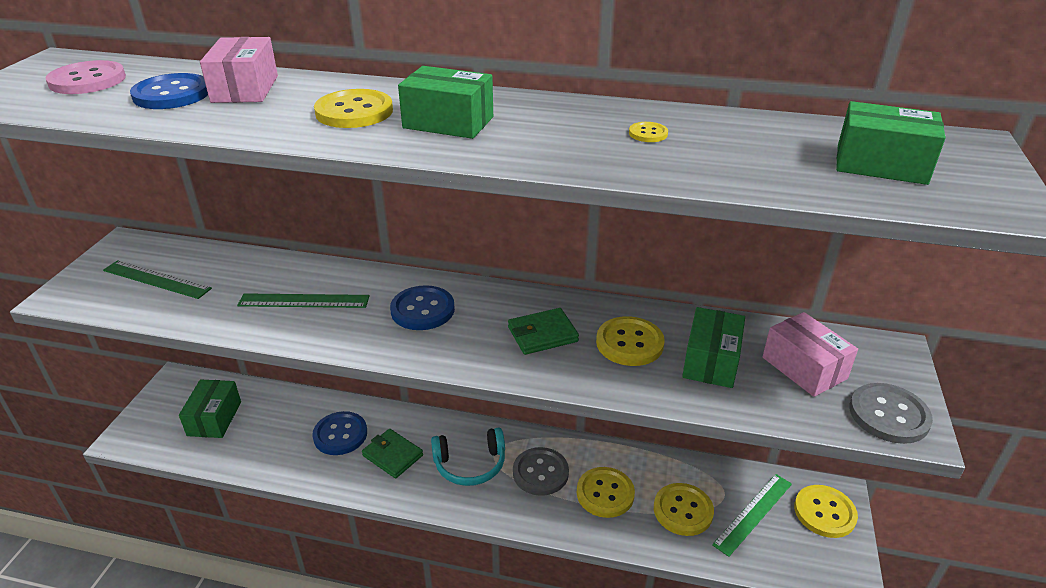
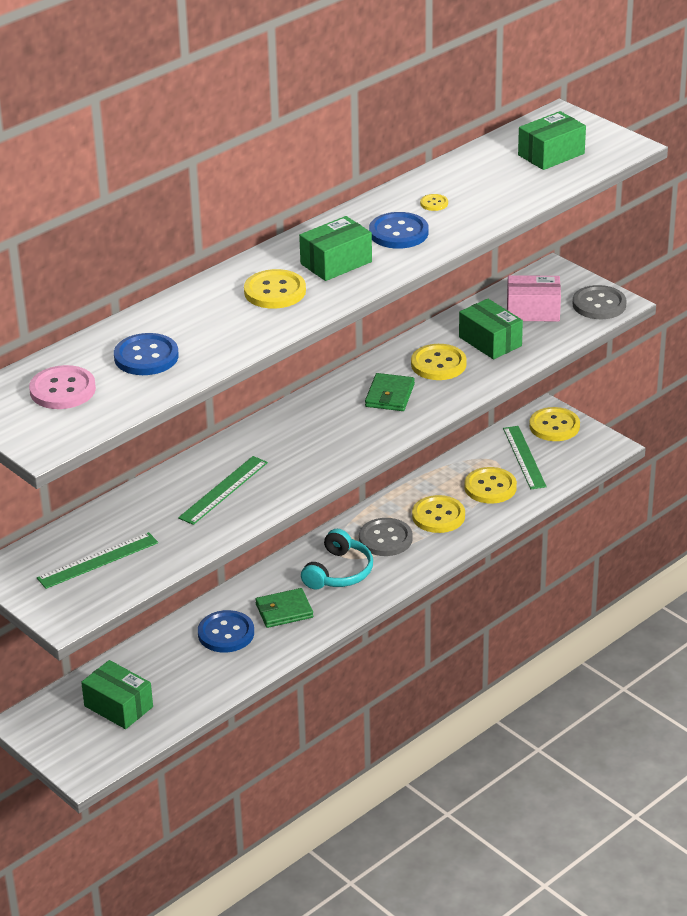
camera: 55 degrees left, 0 degrees up
pink box [200,37,278,103] -> none
blue button [390,285,455,330] -> blue button moved to [369,212,428,249]

